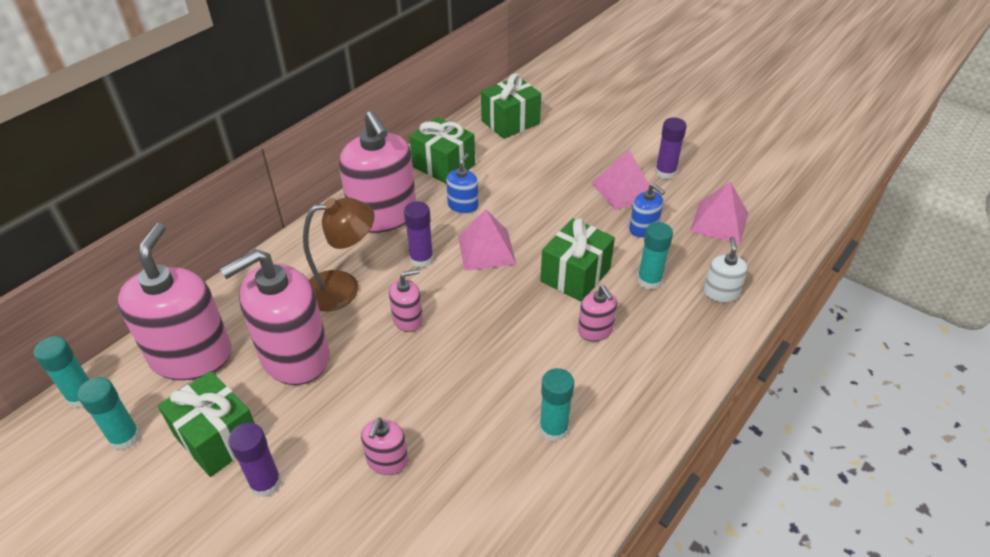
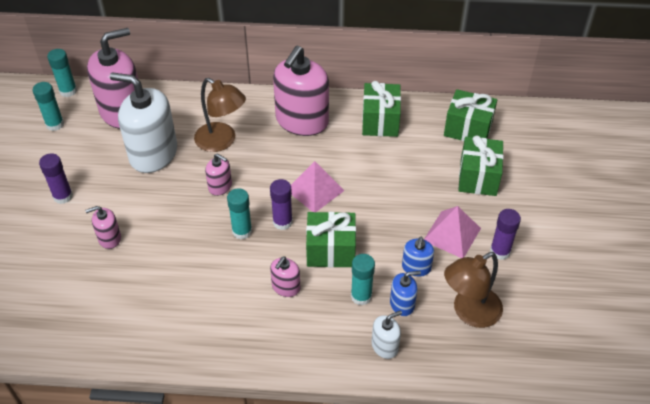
camera: 55 degrees right, 5 degrees up
green gift [158,371,254,477] -> green gift moved to [458,135,504,196]
pink soap dispenser [220,249,329,385] -> white soap dispenser [110,72,177,173]
purple glue stick [404,201,434,268] -> purple glue stick moved to [270,179,293,230]
blue soap dispenser [446,153,479,214] -> blue soap dispenser moved to [390,271,421,316]
turquoise glue stick [539,368,574,442] -> turquoise glue stick moved to [227,188,252,239]
pink pyramid [689,182,749,244] -> brown lamp [444,252,503,328]

